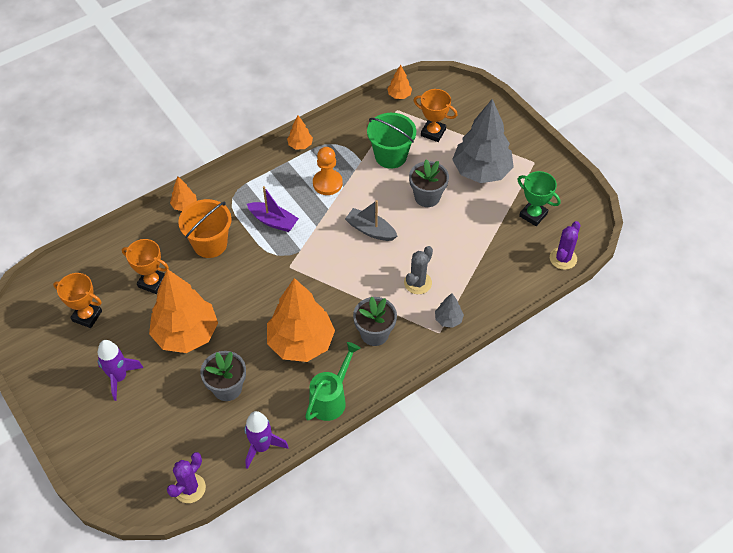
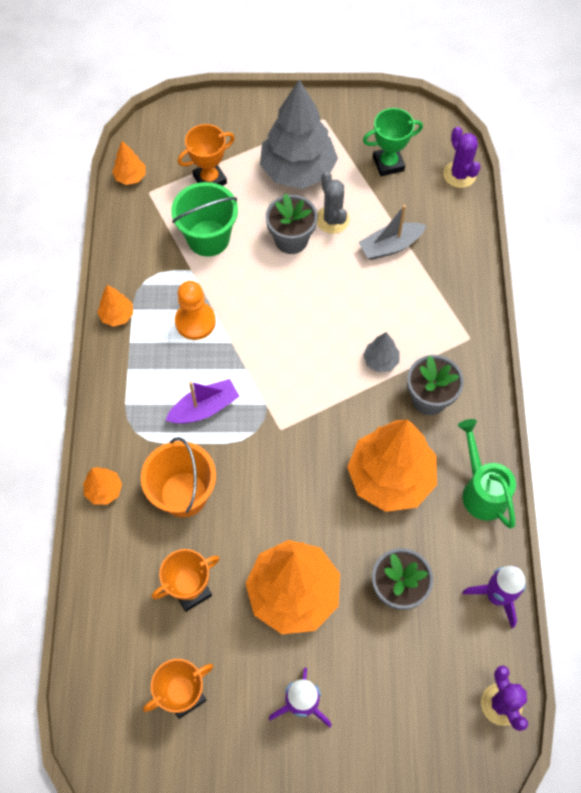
camera: 55 degrees left, 10 degrees up
grey boat [345,200,397,241] -> grey boat moved to [358,205,426,260]
grey cactus [404,246,433,294] -> grey cactus moved to [317,172,349,234]
grey tree [435,293,464,328] -> grey tree moved to [363,332,400,372]

